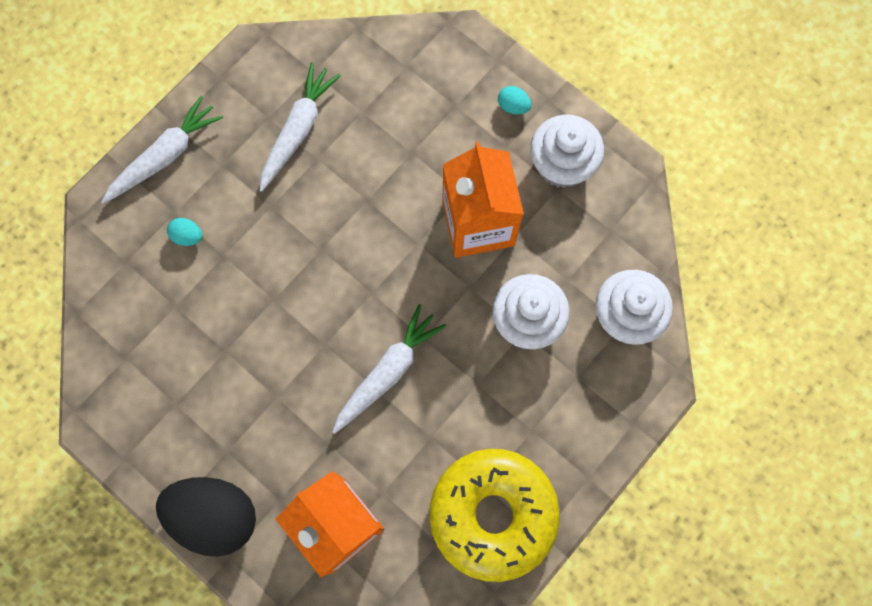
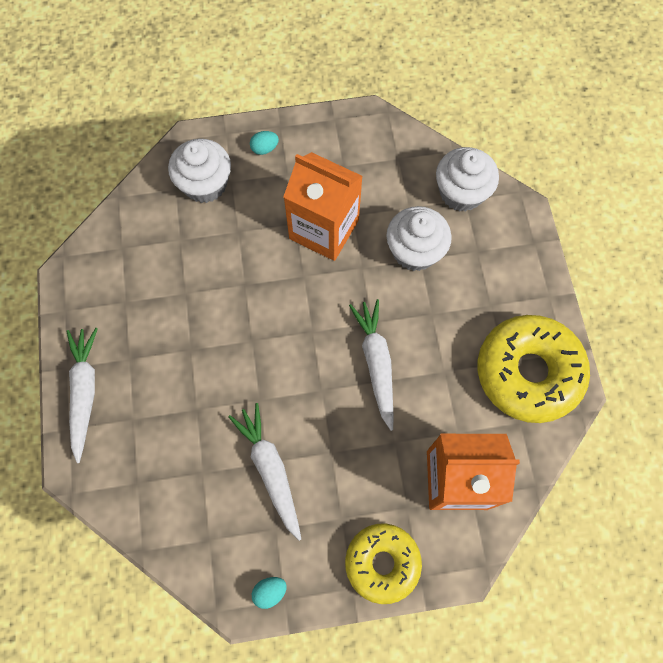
camera: 50 degrees left, 5 degrees down
black egg [156,477,256,557] -> yellow donut [345,524,422,604]
turquoise egg [167,218,202,246] -> turquoise egg moved to [252,577,287,609]
white carrot [260,62,341,192] -> white carrot moved to [228,403,301,541]
white cupcake [530,115,604,188] -> white cupcake moved to [168,139,231,203]

